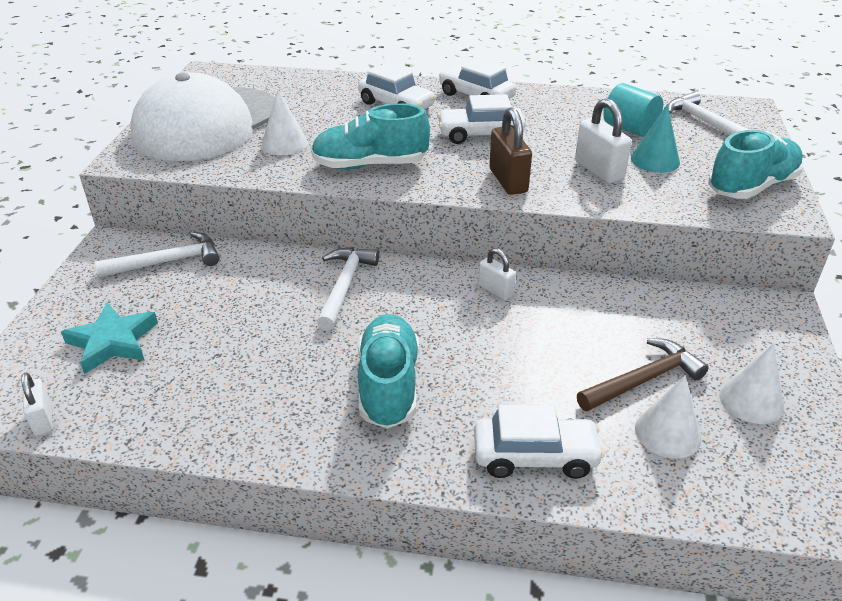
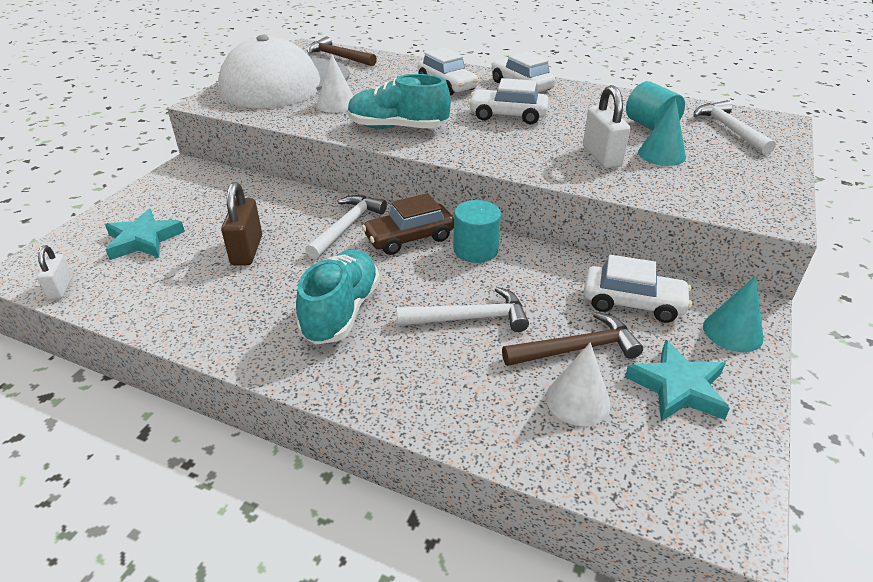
camera: 15 degrees right, 0 degrees up
white hammer [95,232,219,277] -> white hammer moved to [397,287,529,332]
white car [474,405,605,479] -> white car moved to [584,255,692,323]
white padlock [478,248,516,300] -> turquoise cylinder [453,200,501,263]
brown padlock [489,107,532,195] -> brown padlock moved to [221,182,262,265]
turquoise shoe [708,130,804,199] -> none
white cone [719,343,784,424] -> turquoise star [625,340,730,421]
none -> brown hammer [307,37,377,66]
none -> brown car [362,193,454,255]
none -> turquoise cone [703,276,764,352]

